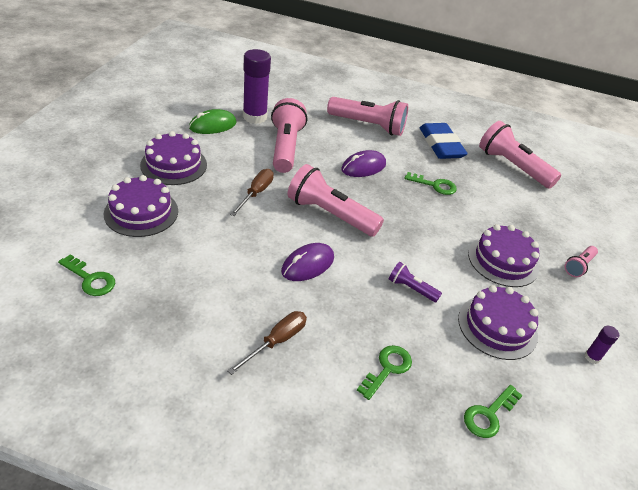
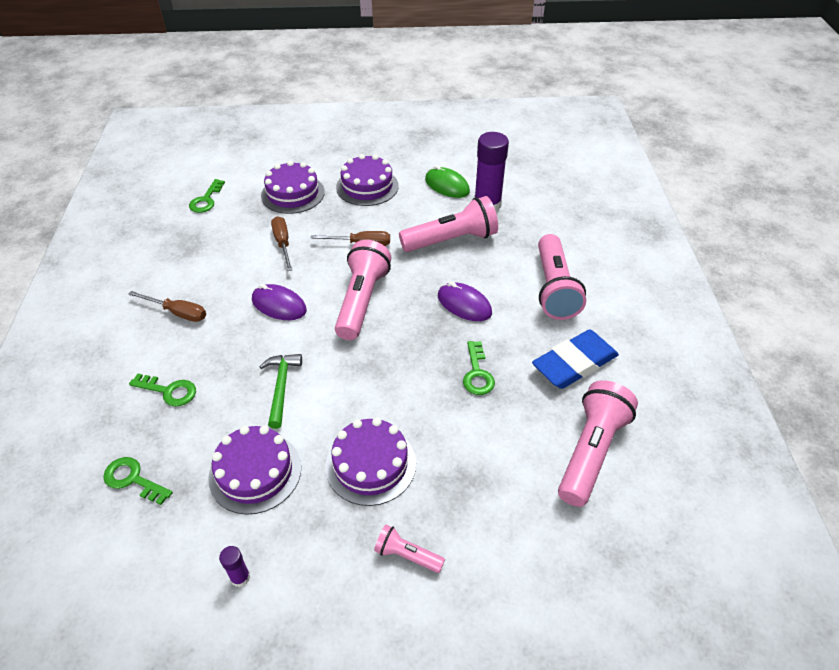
camera: 75 degrees right, 5 degrees up
purple flashlight [389,262,442,302] -> green hammer [260,354,302,429]
none -> brown screwdriver [271,216,292,271]

